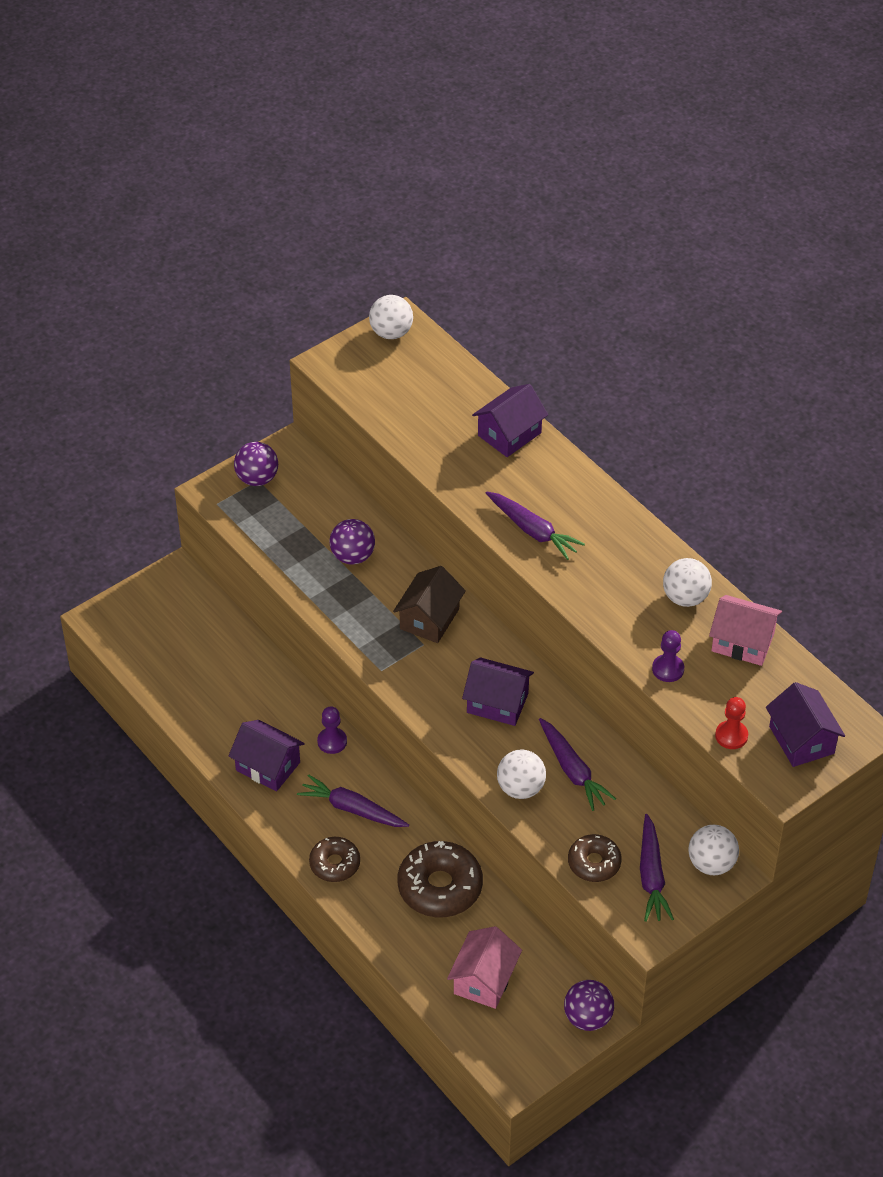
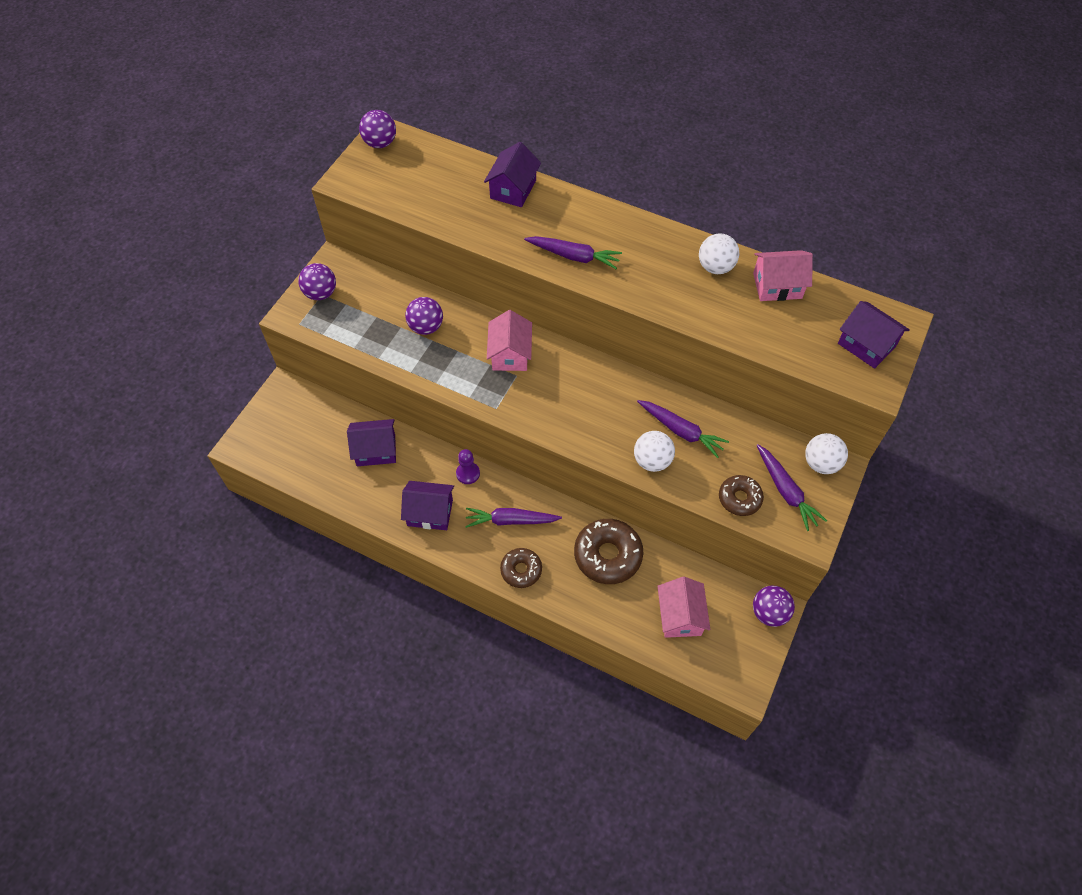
camera: 25 degrees left, 10 degrees up
white ball [369,295,413,339] -> purple ball [359,110,396,148]
brown house [393,566,466,643] -> pink house [487,310,532,371]
purple house [462,657,534,726] -> purple house moved to [347,419,396,466]
purple pawn [652,630,684,682] -> none
red pawn [715,697,748,749] -> none

